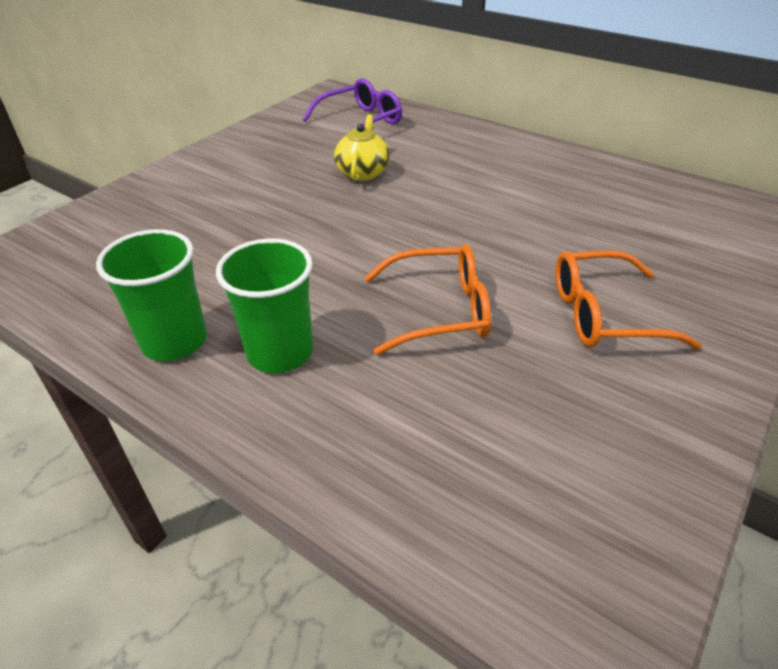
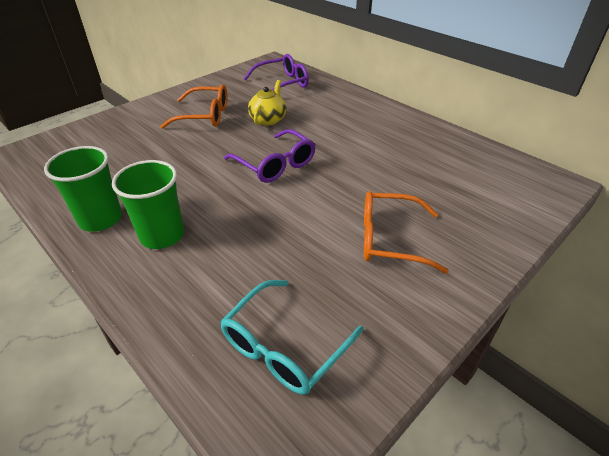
camera: 10 degrees right, 0 degrees up
orange glasses [364,244,491,355] -> orange glasses moved to [160,85,227,129]
none -> turquoise glasses [220,280,363,395]
none -> purple glasses [224,129,316,183]

